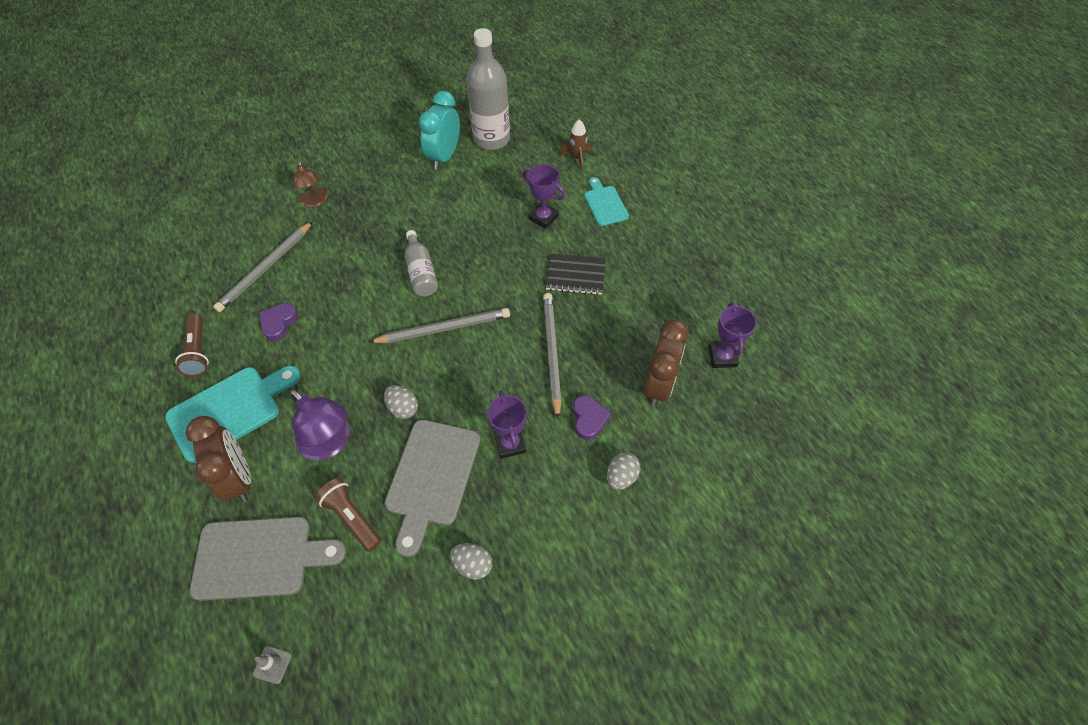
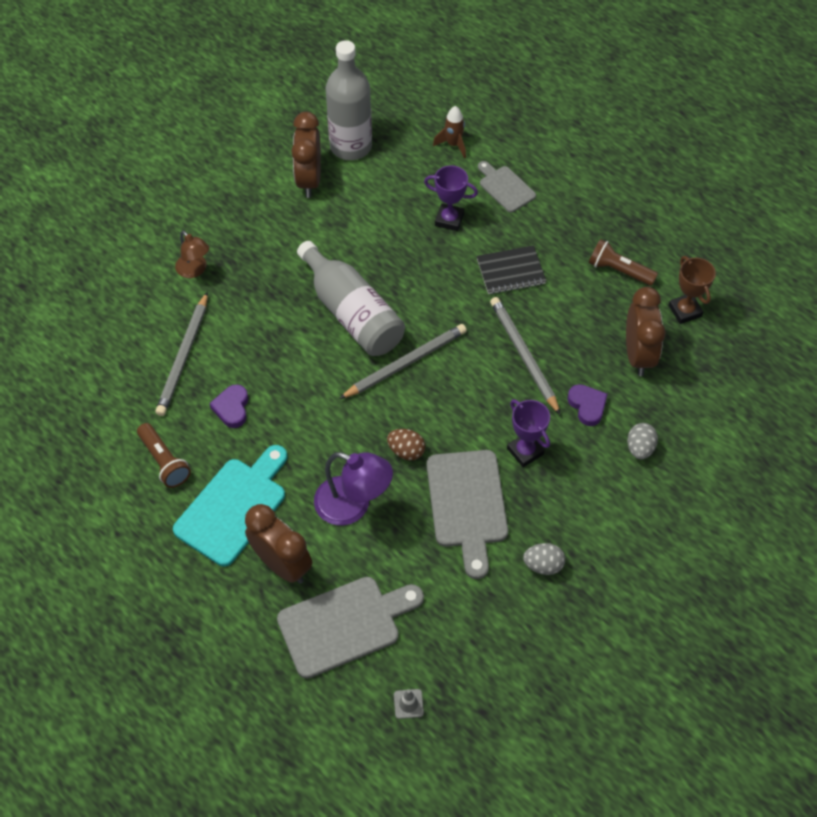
camera: 20 degrees left, 0 degrees up
brown flashlight [315,478,381,552] -> brown flashlight moved to [589,239,658,286]
grey egg [384,385,418,419] -> brown egg [387,429,425,460]
grey bottle [404,230,438,296] -> grey bottle [297,241,405,356], size x1.74
turquoise clock [419,91,460,170] -> brown clock [291,112,321,198]
turquoise cutting board [584,177,629,226] -> grey cutting board [478,161,536,212]
purple trophy [709,302,757,368] -> brown trophy [668,256,716,324]

